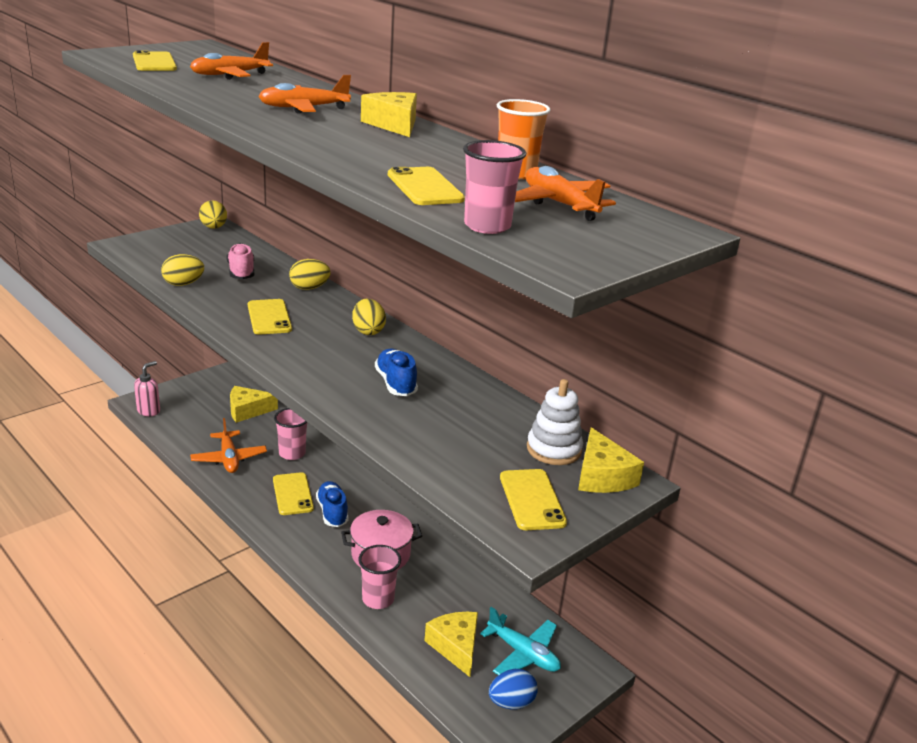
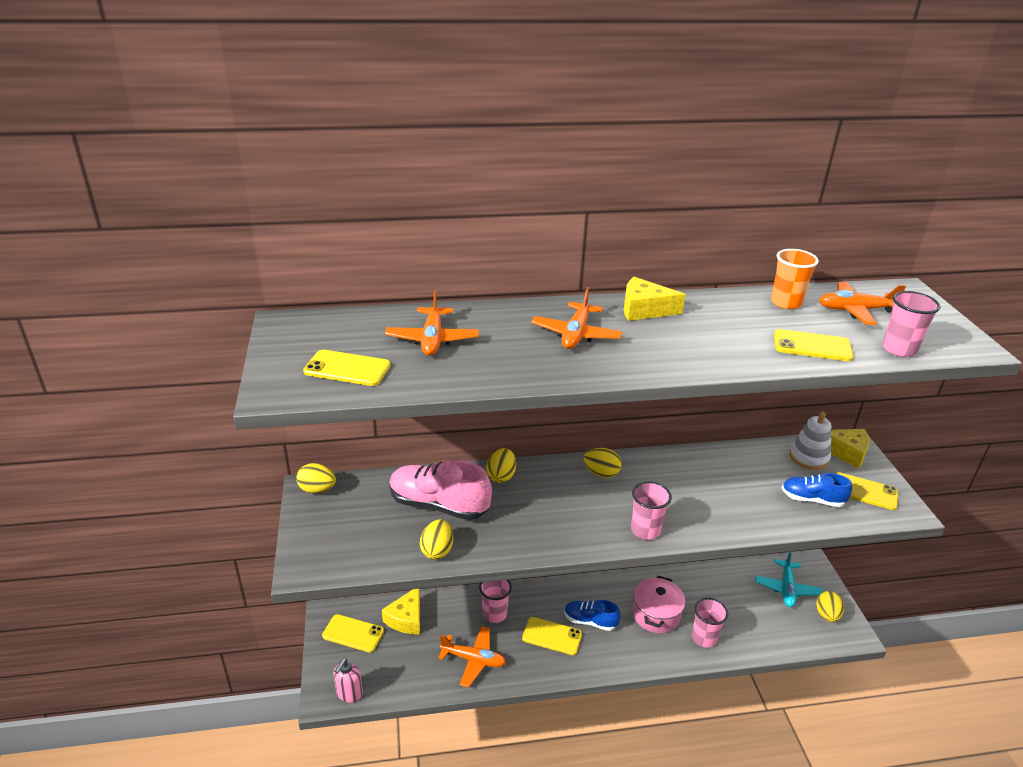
camera: 55 degrees left, 5 degrees up
pink soap dispenser [134,361,160,416] -> pink soap dispenser turned 135 degrees counterclockwise [333,658,363,703]
pink shoe [227,243,254,279] -> pink shoe [389,460,492,520], size x1.66
yellow phone [248,299,292,335] -> yellow phone moved to [322,614,384,653]
blue shoe [375,349,418,396] -> blue shoe moved to [782,473,852,507]
yellow cheese [424,612,478,677] -> none
turquoise plane [480,607,561,675] -> turquoise plane turned 120 degrees clockwise [755,551,822,607]
blue egg [489,669,538,709] -> yellow egg [816,591,844,622]
none -> pink cup [631,481,672,540]

